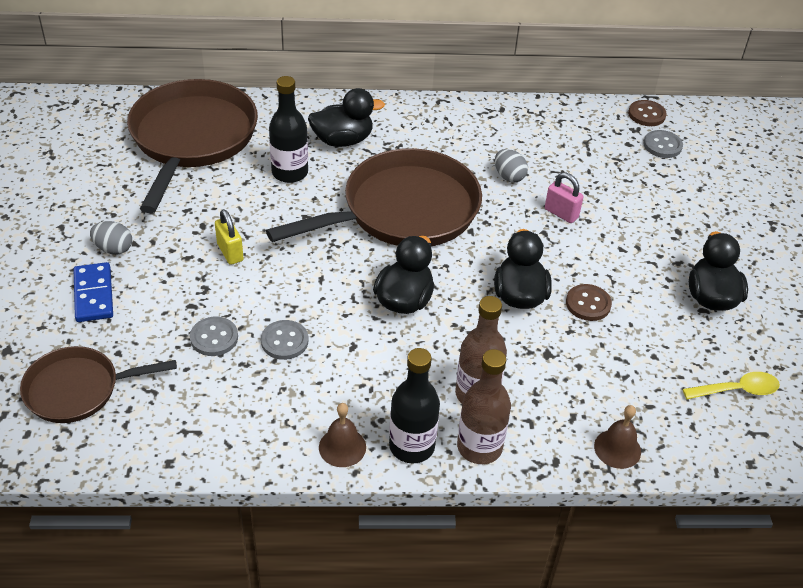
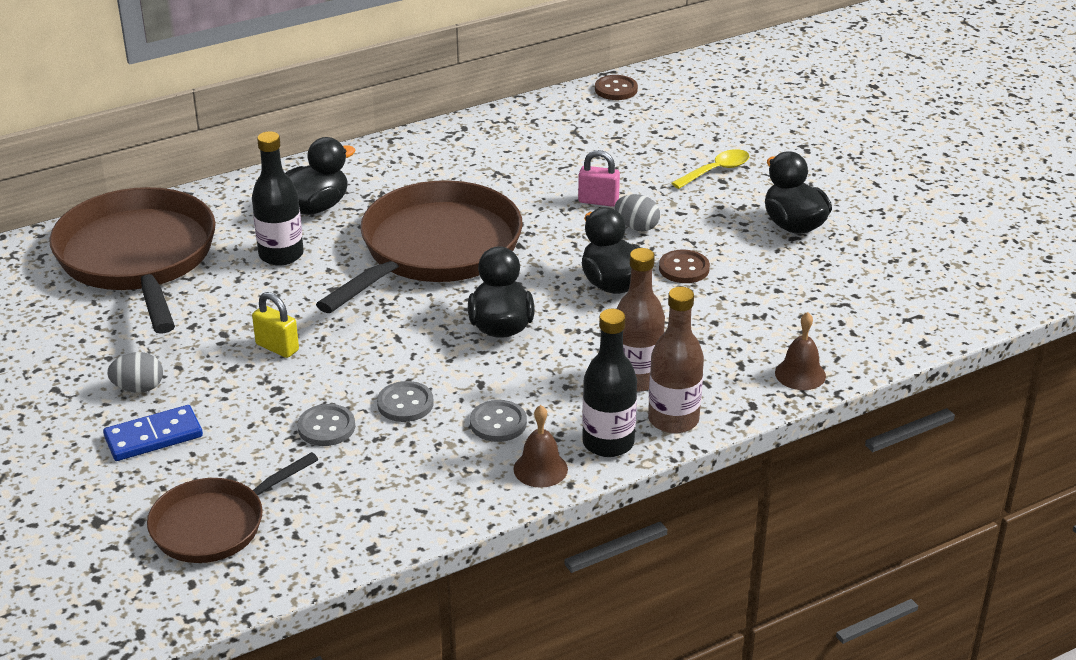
camera: 25 degrees left, 10 degrees down
blue domino [74,262,113,322] -> blue domino turned 75 degrees counterclockwise [103,405,203,461]
grey egg [495,149,528,183] -> grey egg moved to [615,194,660,231]
grey button [643,130,683,158] -> grey button moved to [470,400,527,442]
yellow spoon [683,372,780,400] -> yellow spoon moved to [671,149,750,189]

